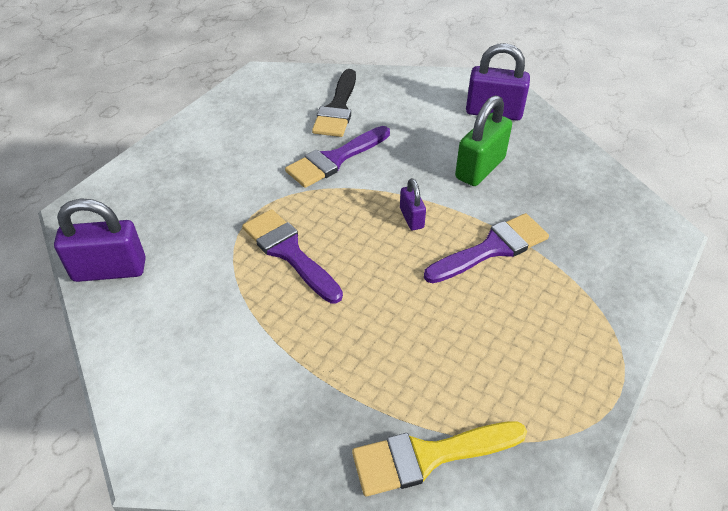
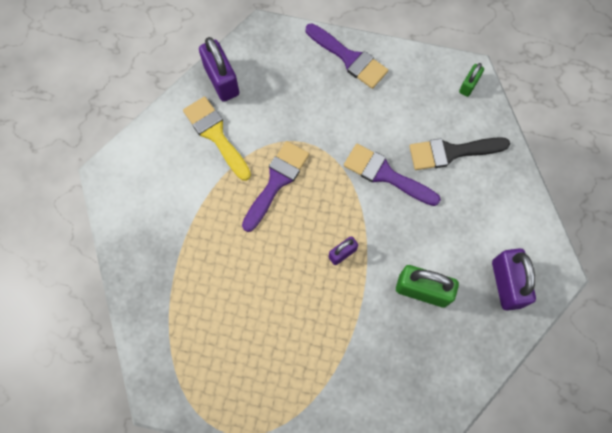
camera: 70 degrees right, 25 degrees up
yellow brush [352,421,527,497] -> yellow brush moved to [183,96,251,181]
purple brush [424,213,549,283] -> purple brush moved to [306,23,388,89]
none -> green padlock [459,63,484,97]

